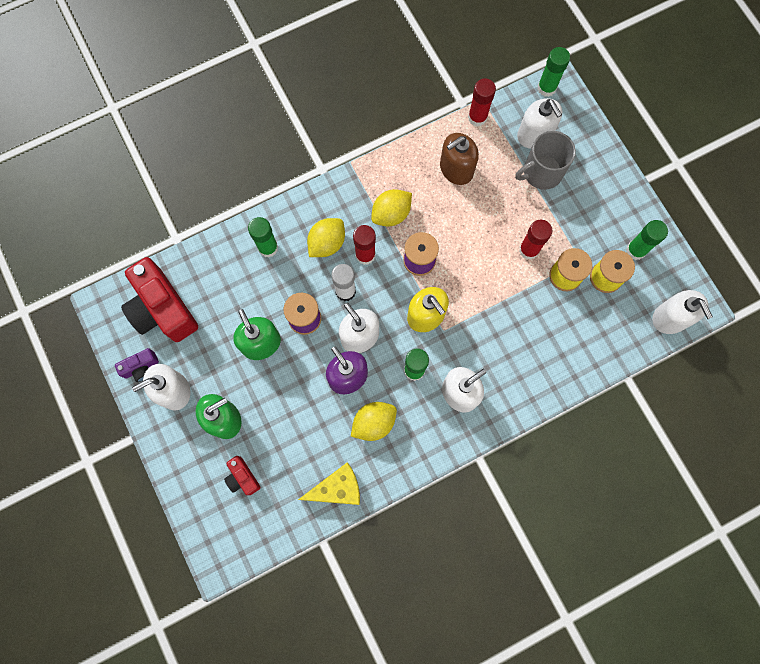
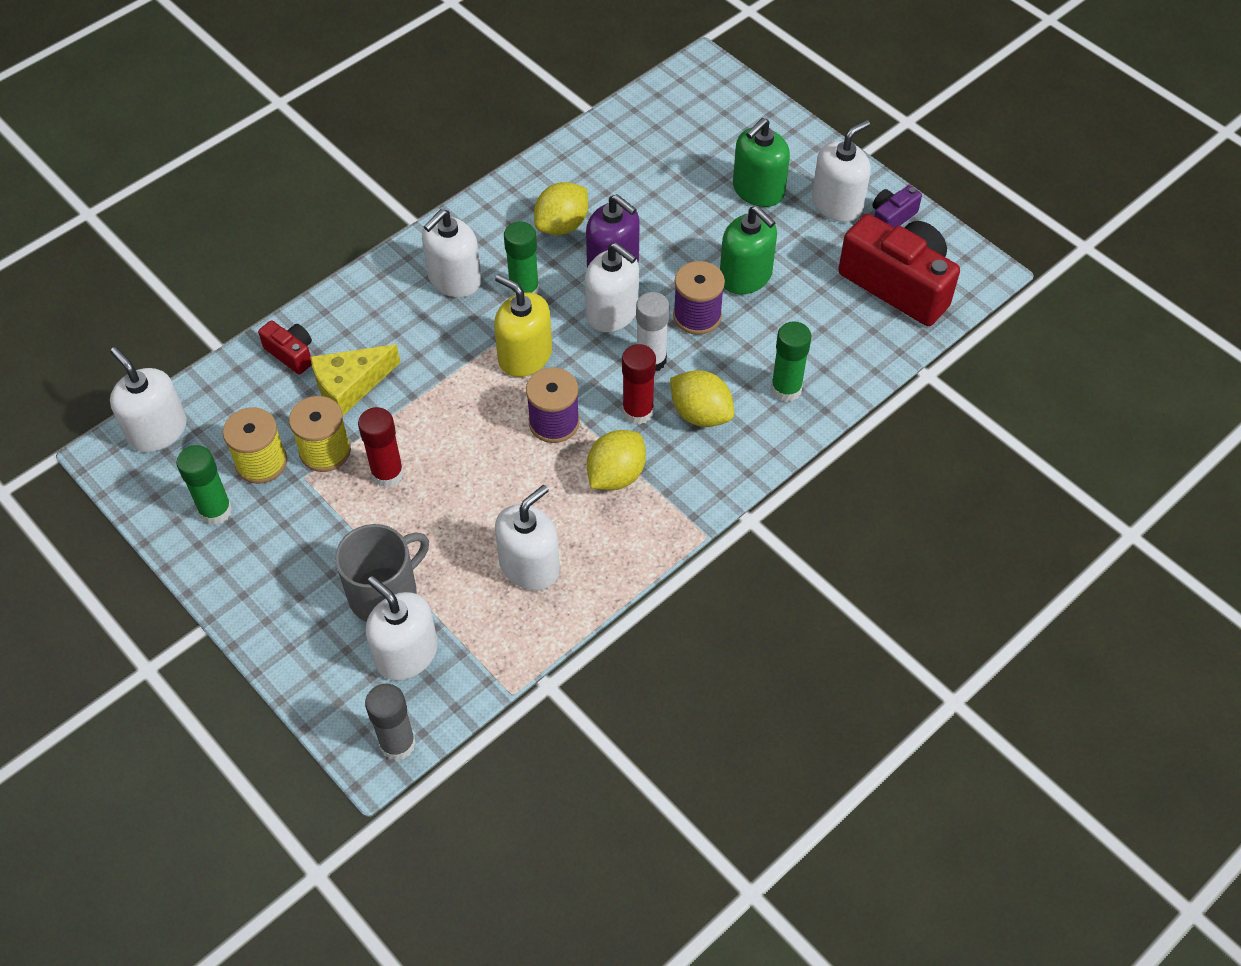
camera: 165 degrees right, 20 degrees down
red camera [224,456,261,495] -> red camera moved to [258,320,312,374]
yellow cheese [298,462,360,505] -> yellow cheese moved to [310,344,400,415]
yellow lemon [307,218,345,257] -> yellow lemon turned 75 degrees counterclockwise [670,370,734,427]
brown soap dispenser [440,133,479,185] -> white soap dispenser [495,485,560,590]
red glue stick [468,78,496,127] -> none
green glue stick [537,47,570,97] -> grey glue stick [365,684,416,761]

